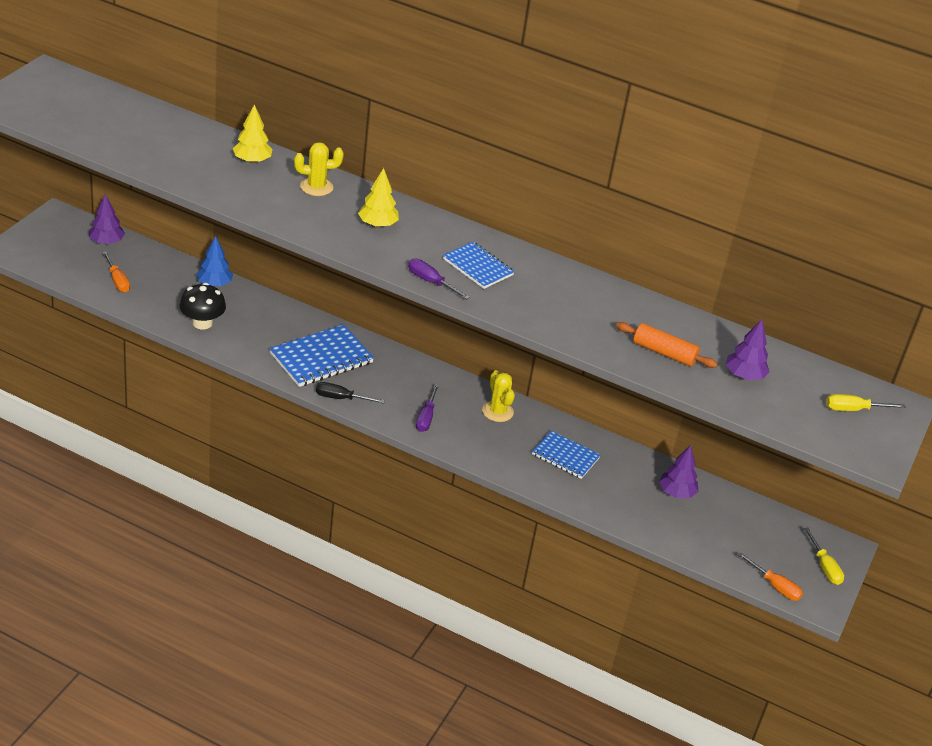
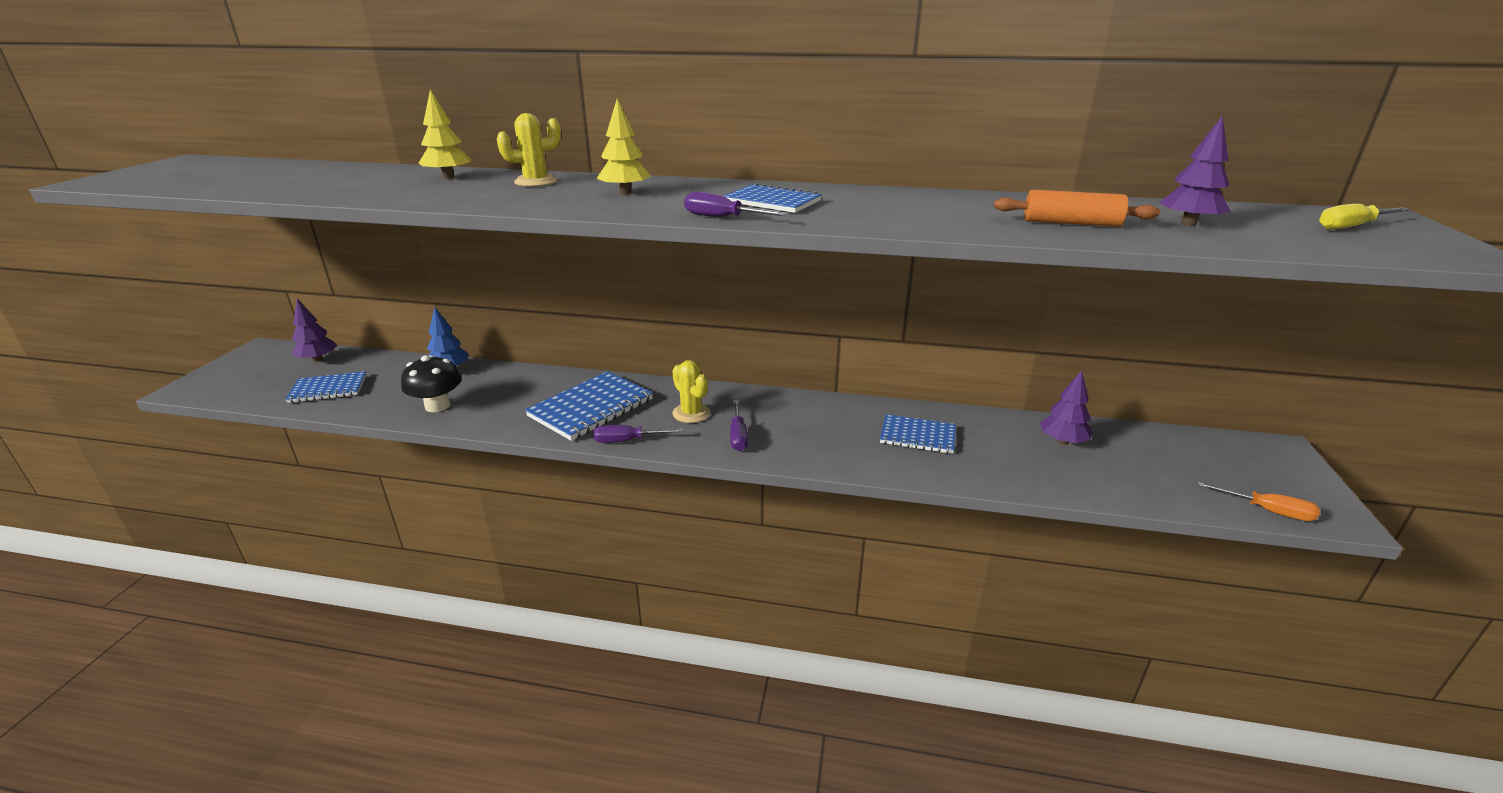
camera: 10 degrees left, 10 degrees down
orange screwdriver [102,252,130,292] -> blue notebook [285,371,367,403]
black screwdriver [316,382,385,404] -> purple screwdriver [593,425,683,443]
yellow cactus [482,370,515,422] -> yellow cactus moved to [672,360,711,423]
yellow screwdriver [804,527,844,585] -> none

